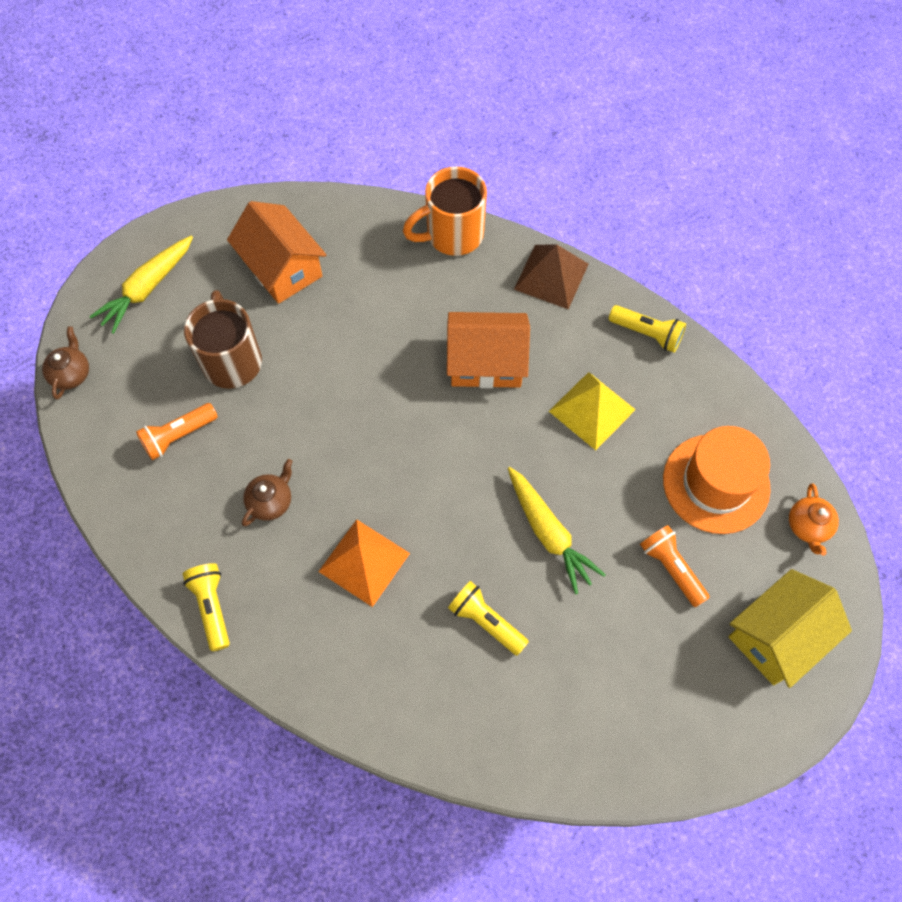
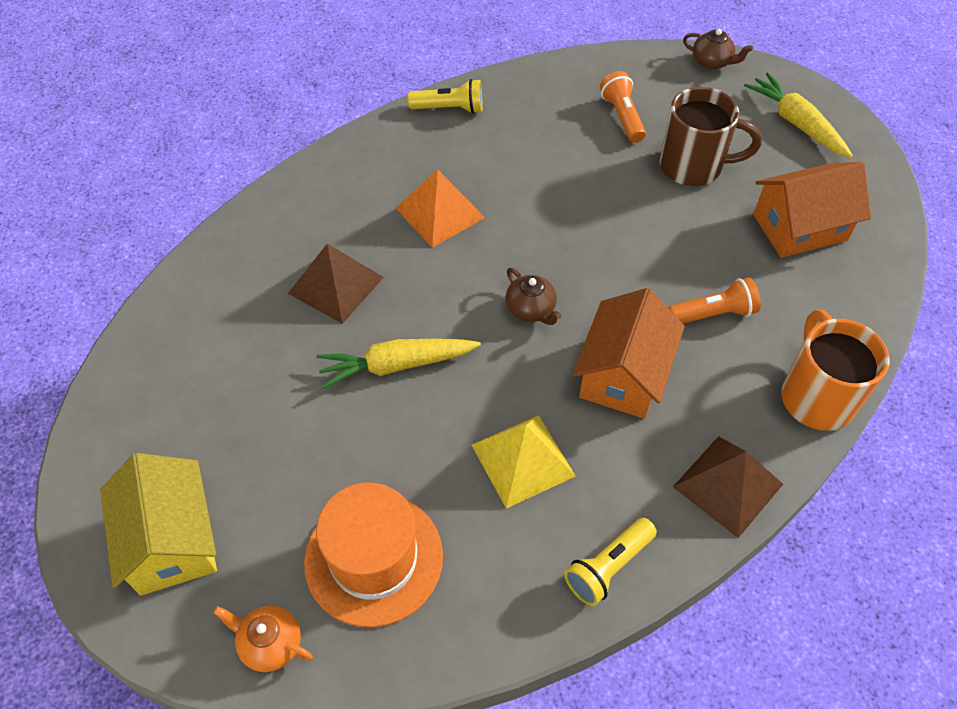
camera: 110 degrees right, 10 degrees down
brown teapot [242,459,293,526] -> brown teapot moved to [506,268,562,325]
yellow flashlight [448,581,529,656] -> brown pyramid [288,244,384,324]
orange flashlight [640,525,710,607] -> orange flashlight moved to [668,277,761,324]

